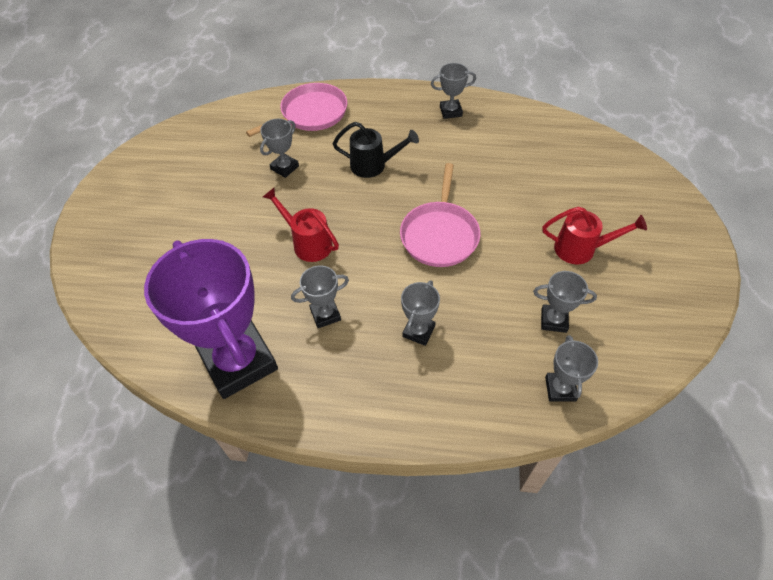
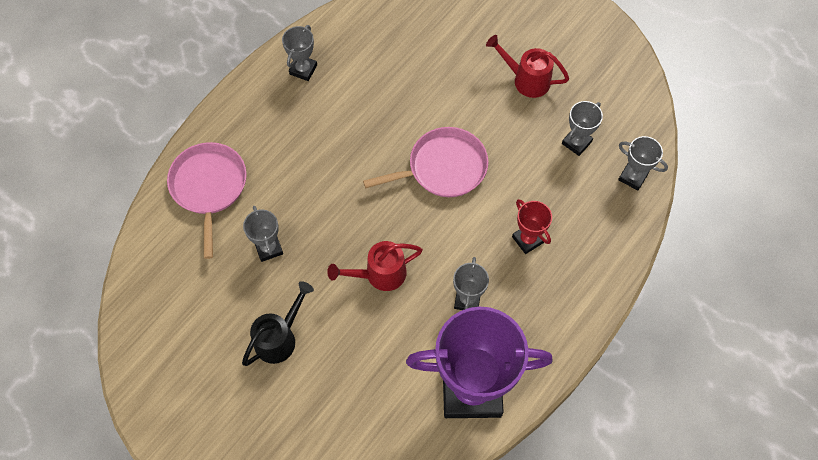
camera: 60 degrees left, 10 degrees up
black watering can [333,122,419,178] -> black watering can moved to [242,281,314,366]
pink pan [400,163,480,267] -> pink pan turned 60 degrees counterclockwise [363,127,488,197]
grey trophy [401,280,440,346] -> red trophy [512,199,552,254]
red watering can [542,207,647,264] -> red watering can turned 105 degrees counterclockwise [486,35,569,98]

